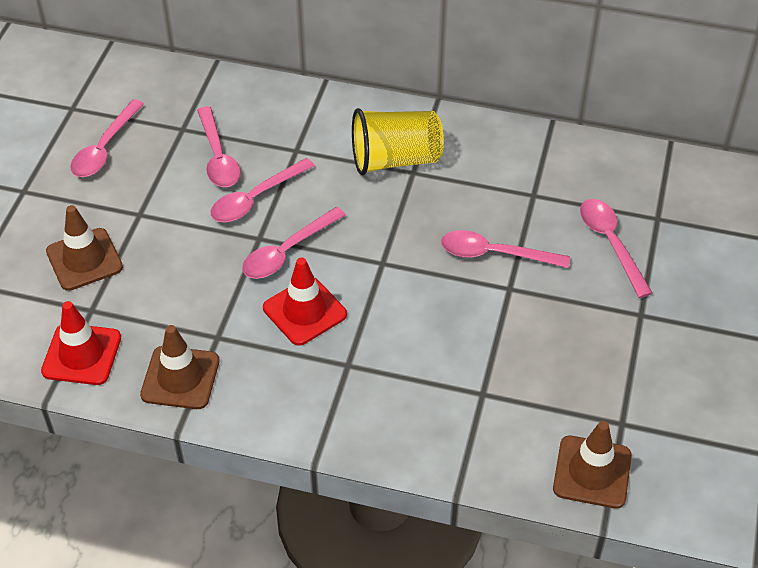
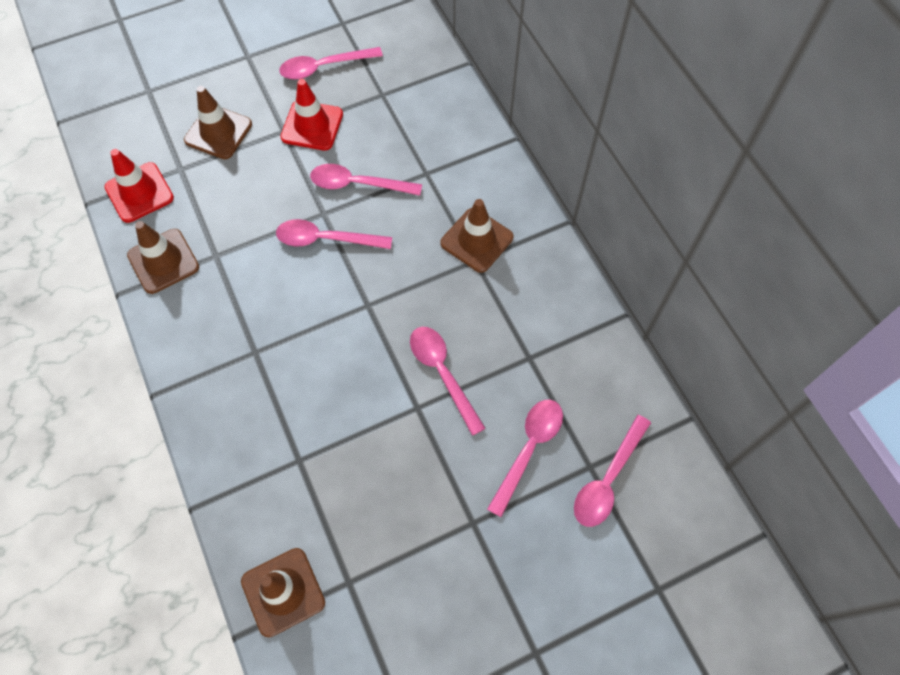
camera: 50 degrees right, 15 degrees up
pink spoon [197,106,241,187] -> pink spoon moved to [574,415,651,527]
red traffic cone [263,257,347,346] -> red traffic cone moved to [280,79,343,151]
yellow cup [352,108,444,175] -> brown traffic cone [440,199,514,273]

